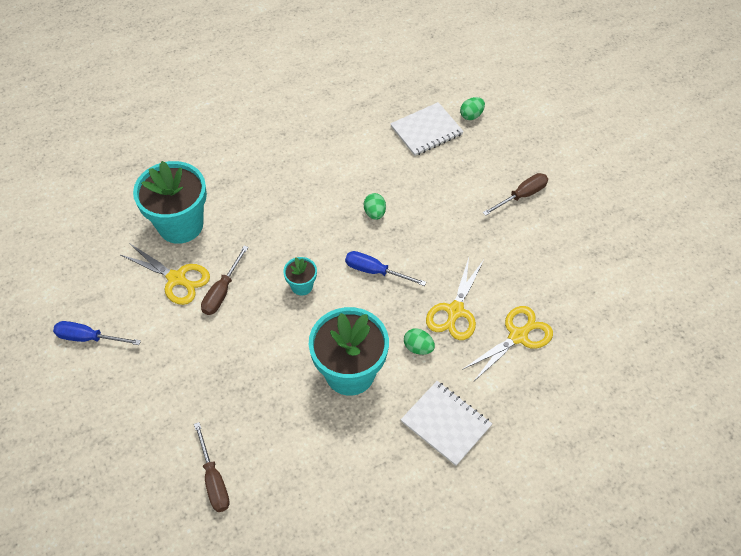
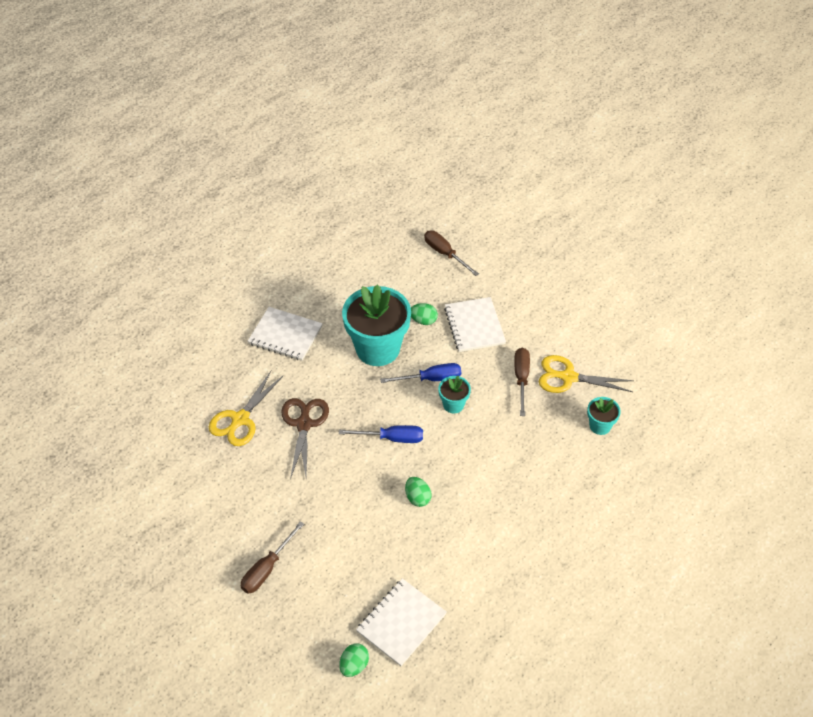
camera: 160 degrees right, 5 degrees down
blue screwdriver [53,321,141,345] -> blue screwdriver moved to [380,363,461,383]
turquoise flower pot [133,161,207,244] -> turquoise flower pot [587,397,621,435], size x0.46
green egg [404,328,435,355] -> green egg moved to [411,303,438,325]
yellow scissors [426,258,484,340] -> brown scissors [281,398,329,479]
none -> white notebook [444,297,506,352]

